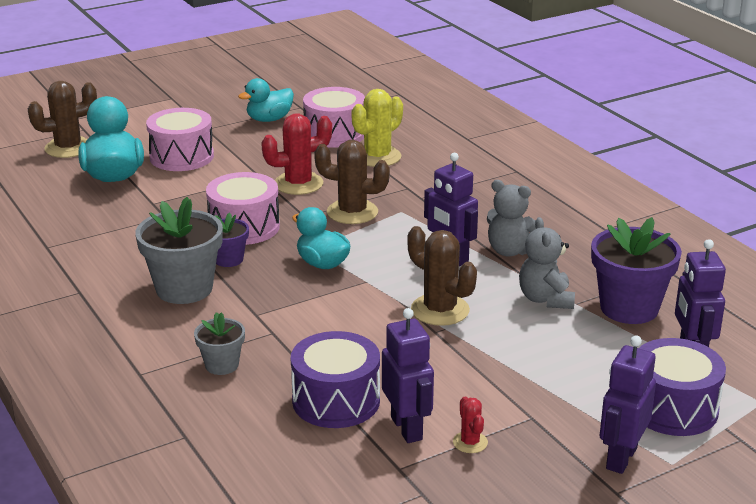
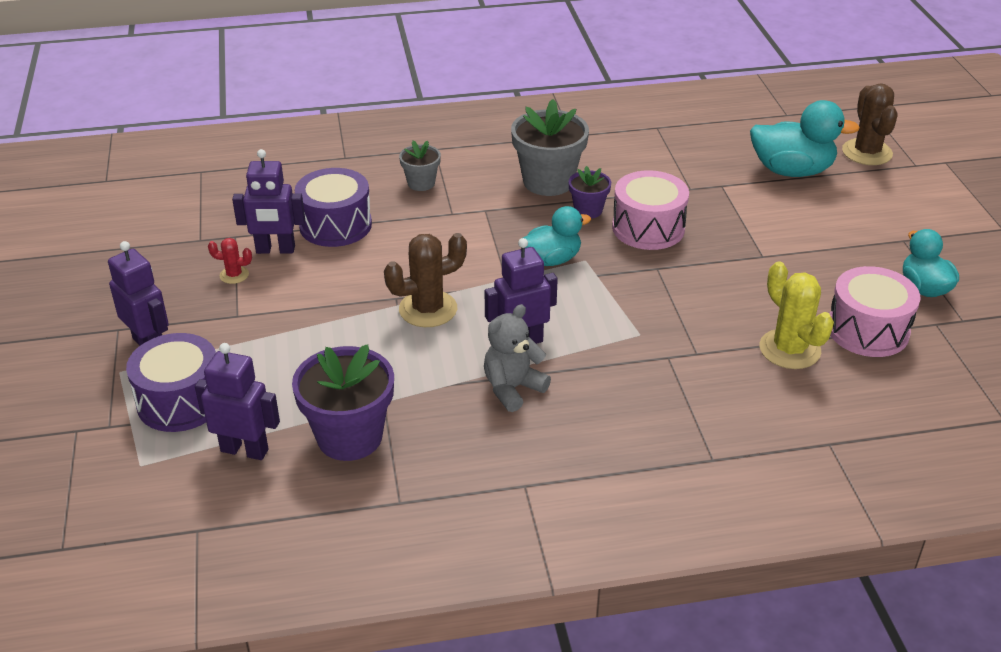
camera: 110 degrees right, 10 degrees up
pink drum [146,108,214,171] -> none
red cactus [261,114,332,195] -> none
brown cactus [314,140,390,224] -> none
grey teddy bear [519,217,575,309] -> none

